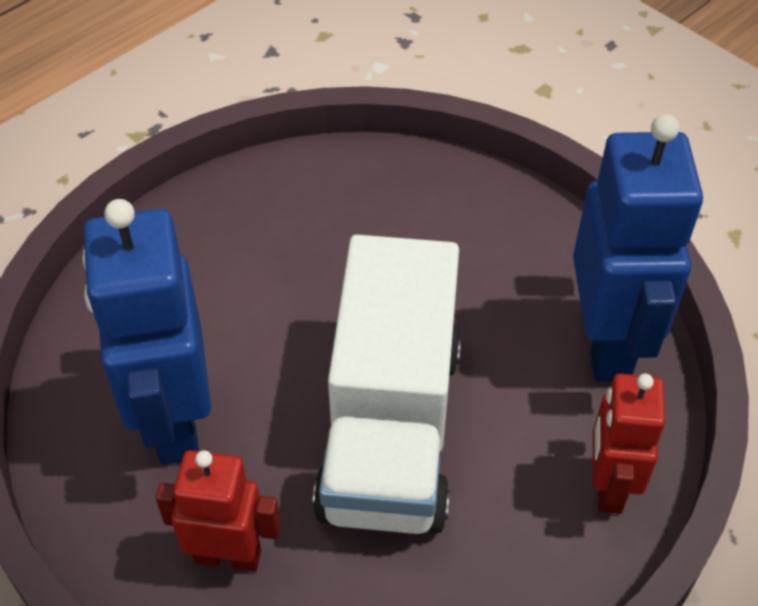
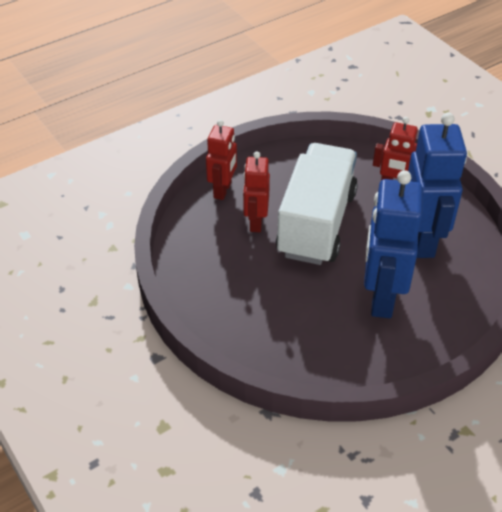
camera: 170 degrees left, 5 degrees down
blue robot [573,114,703,381] -> blue robot moved to [364,170,423,318]
none -> red robot [243,151,270,232]

